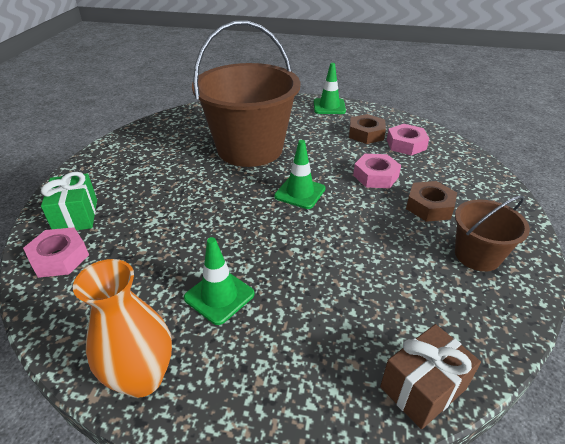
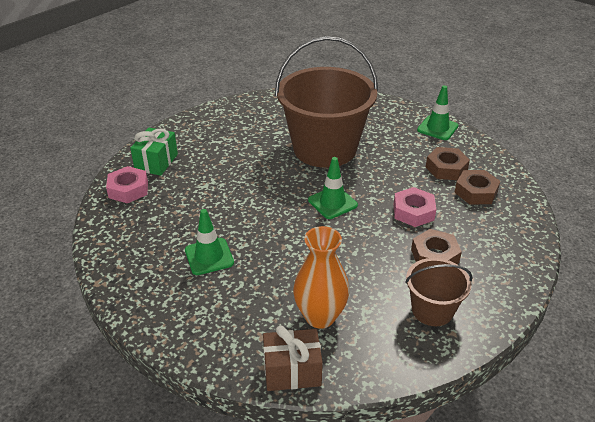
camera: 30 degrees right, 0 degrees up
orange vase [73,259,172,398] -> orange vase moved to [293,226,350,329]
pink nut [387,124,429,156] -> brown nut [454,170,500,205]

